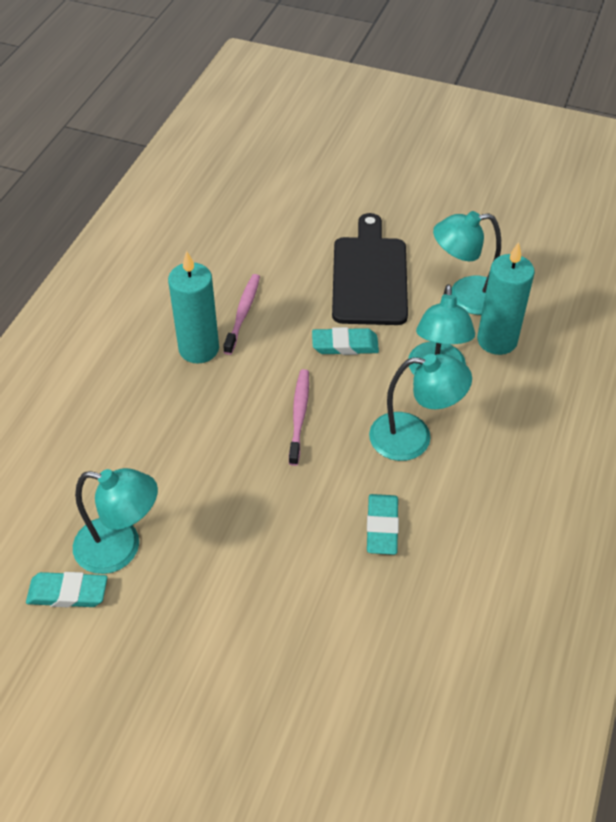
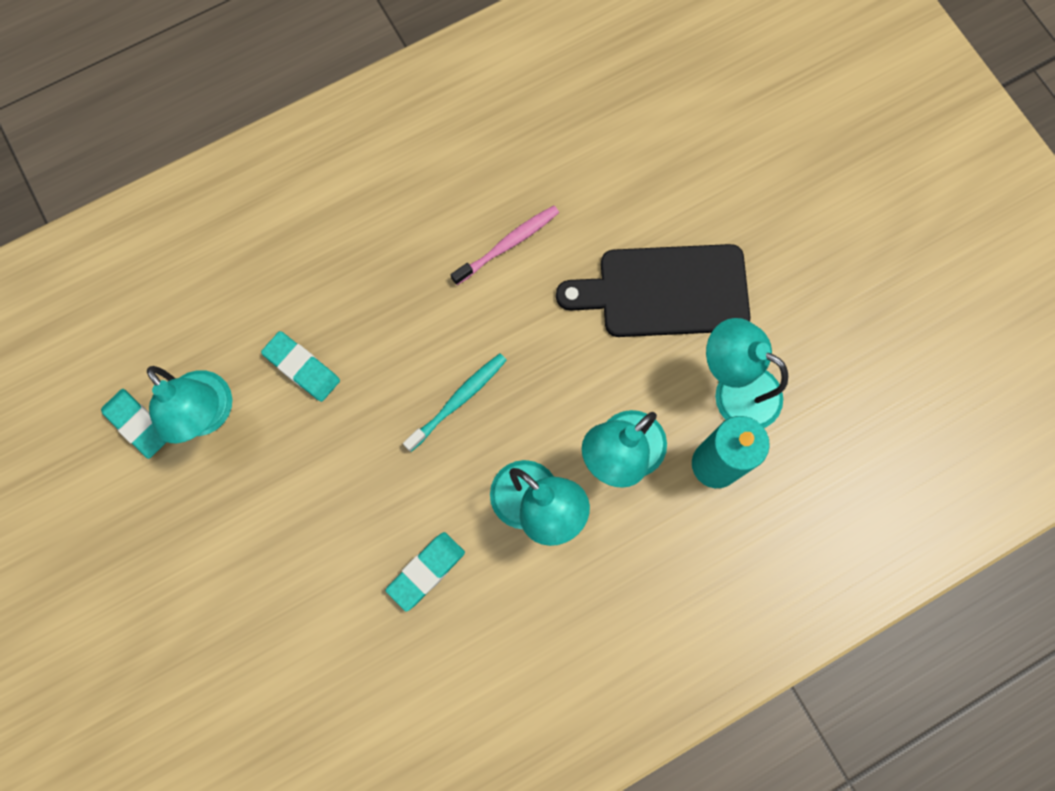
camera: 40 degrees right, 25 degrees up
turquoise candle [168,251,219,364] -> none
pink toothbrush [289,369,309,466] -> turquoise toothbrush [403,353,507,452]
turquoise eraser [312,327,379,355] -> turquoise eraser moved to [261,331,340,402]
black cutting board [332,213,408,325] -> black cutting board turned 135 degrees counterclockwise [556,244,750,337]

